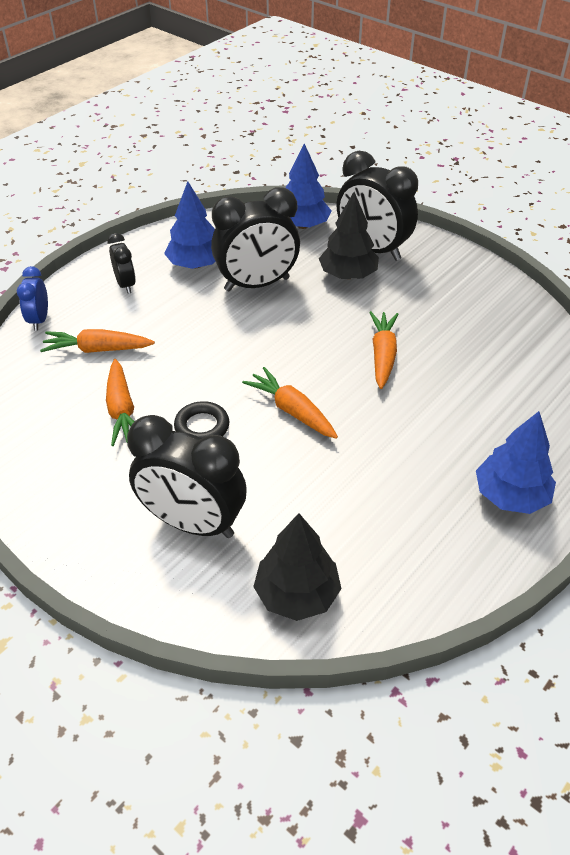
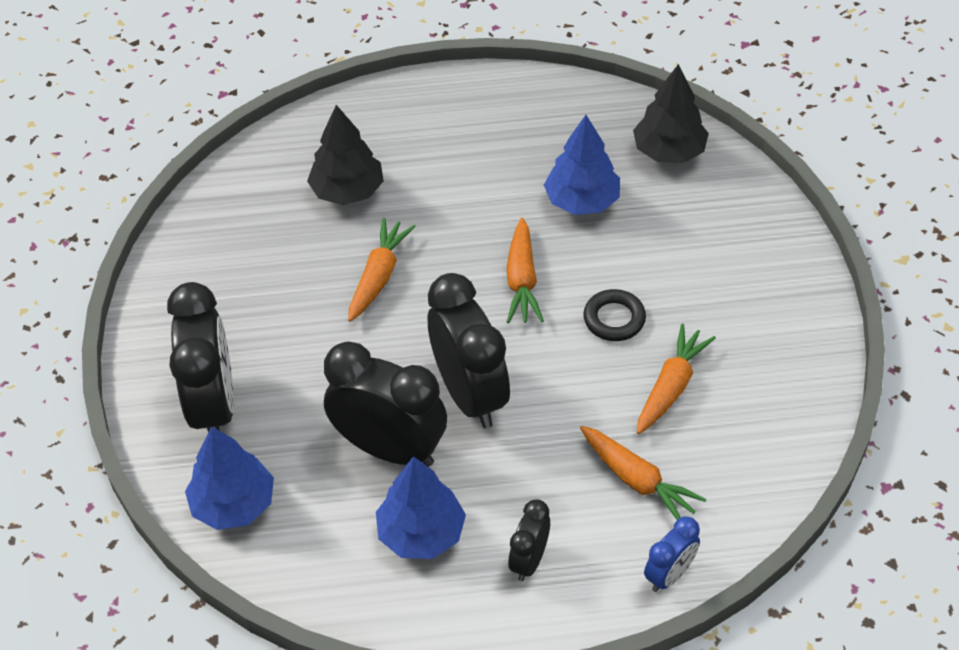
camera: 135 degrees left, 5 degrees up
black clock [127,415,247,538] -> black clock moved to [428,273,510,429]
black tree [319,192,379,279] -> black tree moved to [307,105,384,205]
orange carrot [369,311,398,389] -> orange carrot turned 150 degrees clockwise [348,218,416,322]
blue tree [476,411,556,514] -> blue tree moved to [544,115,620,215]

